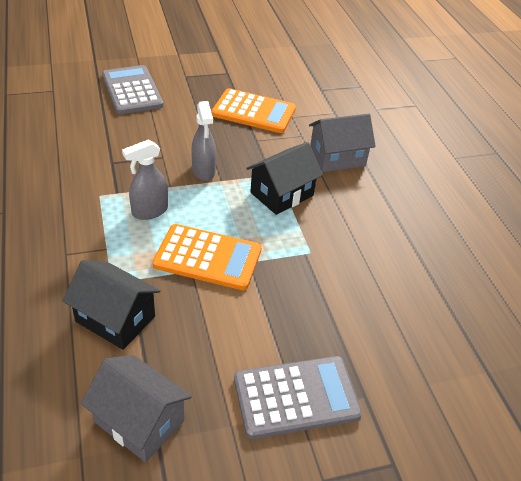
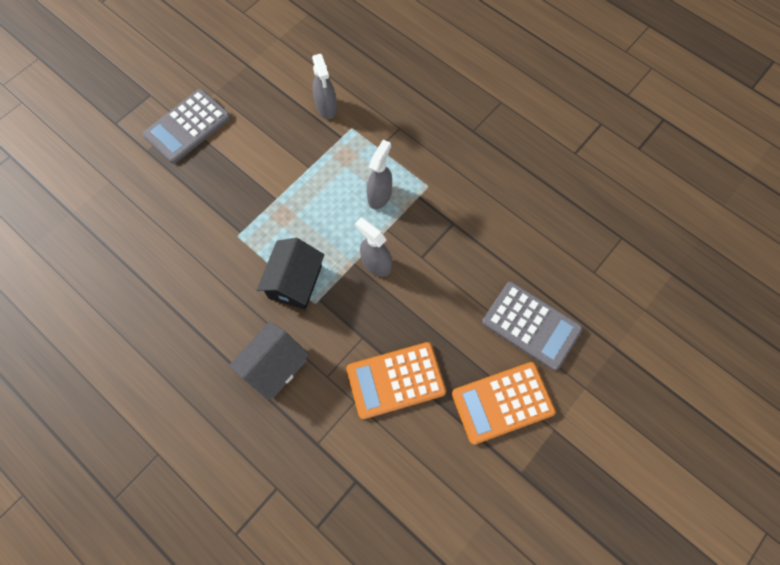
camera: 150 degrees right, 25 degrees up
black house [63,260,160,350] -> grey spray bottle [312,54,337,119]
grey house [81,355,192,462] -> none
orange calculator [152,224,262,290] -> orange calculator moved to [452,362,556,445]

